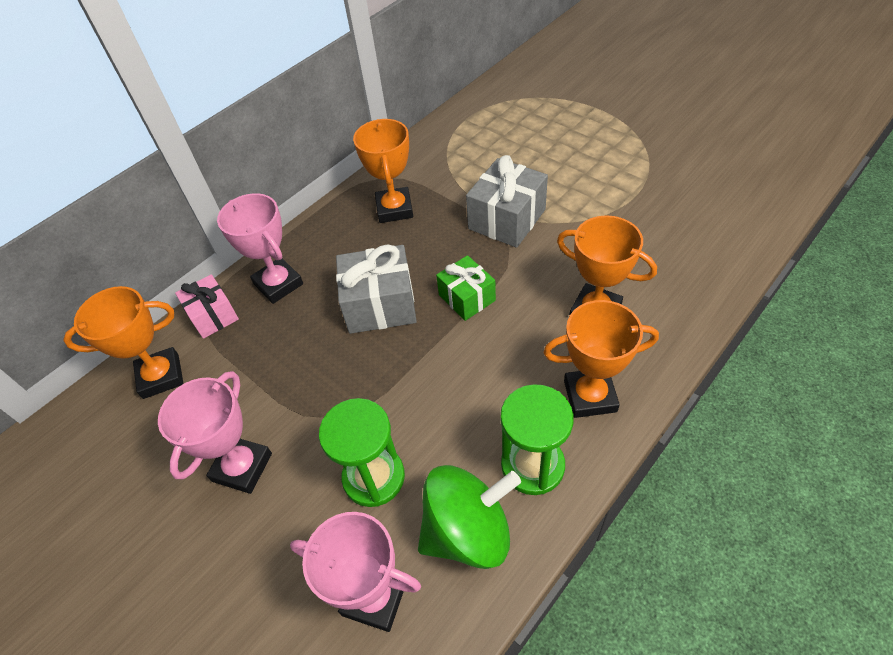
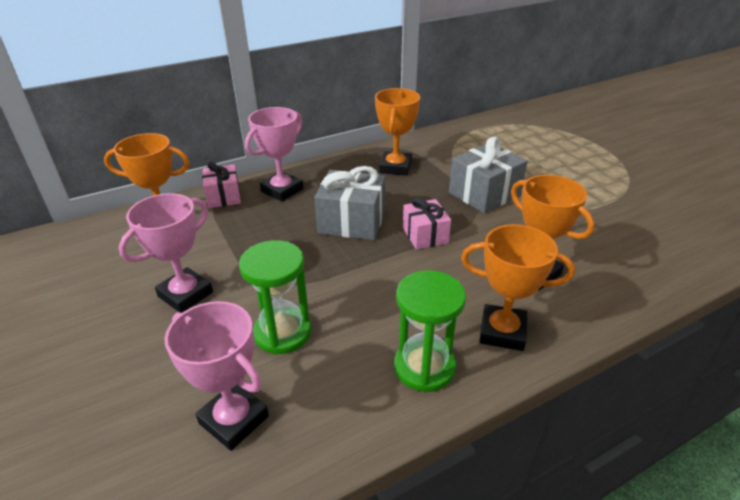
camera: 15 degrees right, 15 degrees down
pink trophy [217,193,303,304] -> pink trophy turned 60 degrees clockwise [245,107,303,202]
green spinning top [418,465,521,569] -> none
green gift [436,255,496,321] -> pink gift [403,198,451,250]

